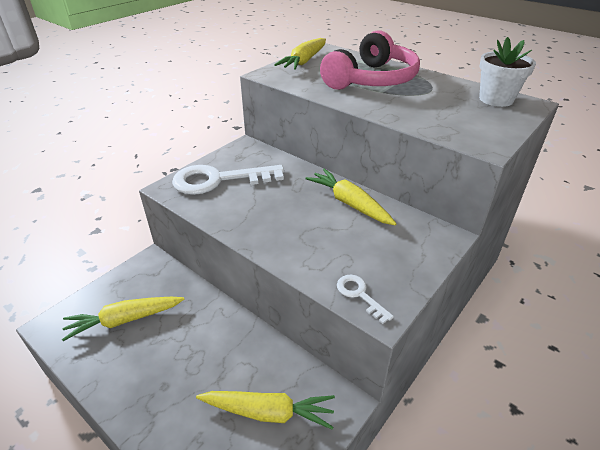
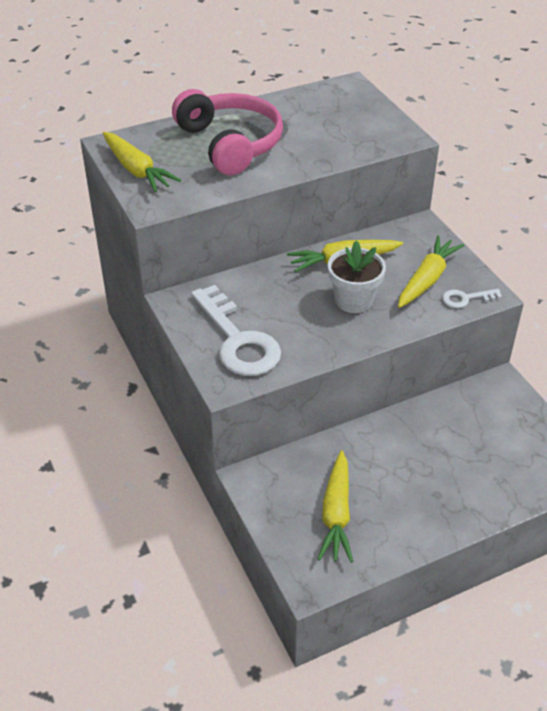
camera: 65 degrees left, 5 degrees up
white key [172,165,284,195] -> white key turned 45 degrees counterclockwise [191,285,281,376]
yellow carrot [196,391,335,429] -> yellow carrot moved to [398,236,464,308]
white flower pot [479,37,536,107] -> white flower pot moved to [328,240,386,313]

